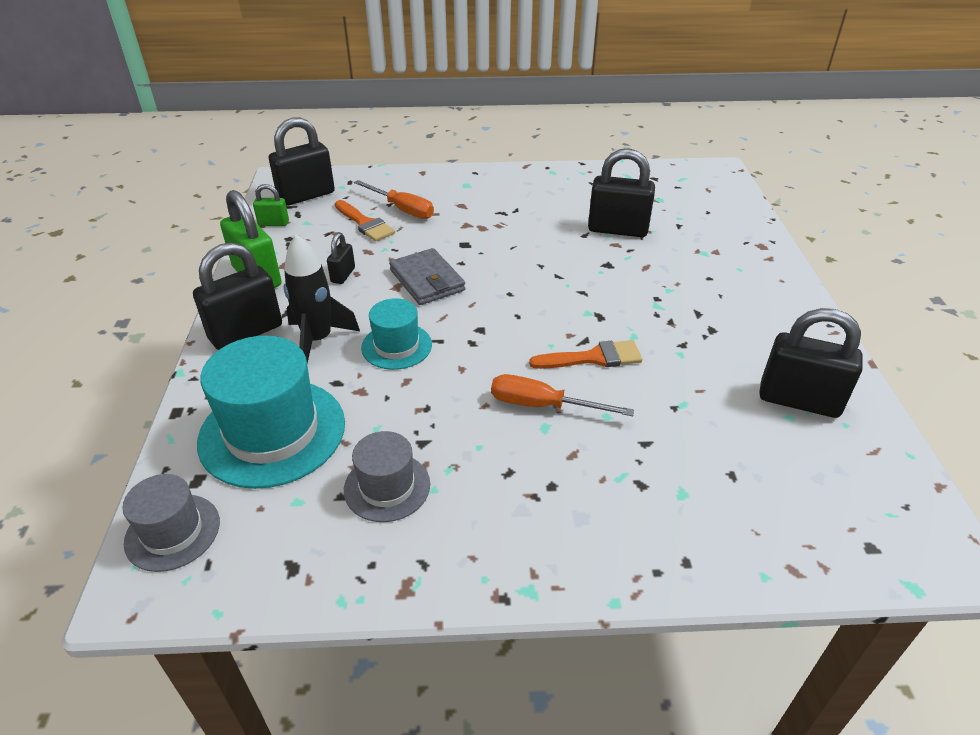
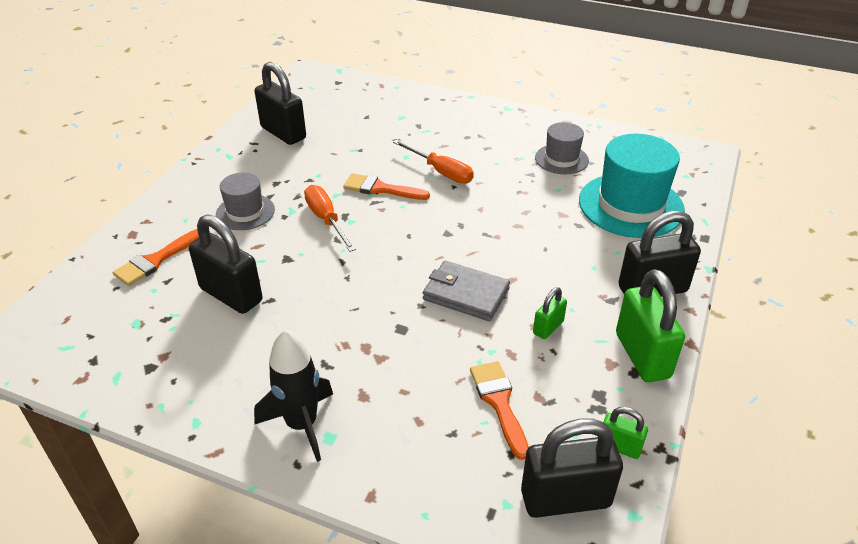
camera: 155 degrees left, 0 degrees up
grey hat [122,474,220,572] -> grey hat moved to [216,172,275,230]
black rocket [284,234,360,363] -> black rocket moved to [254,330,333,462]
black padlock [327,233,355,284] -> green padlock [533,287,567,339]
orange screwdriver [354,180,434,219] -> orange screwdriver moved to [304,185,356,252]
turquoise hat [361,298,432,370] -> none
grey wallet [389,248,465,305] -> grey wallet turned 60 degrees counterclockwise [423,261,510,321]
none -> orange brush [113,229,199,286]

